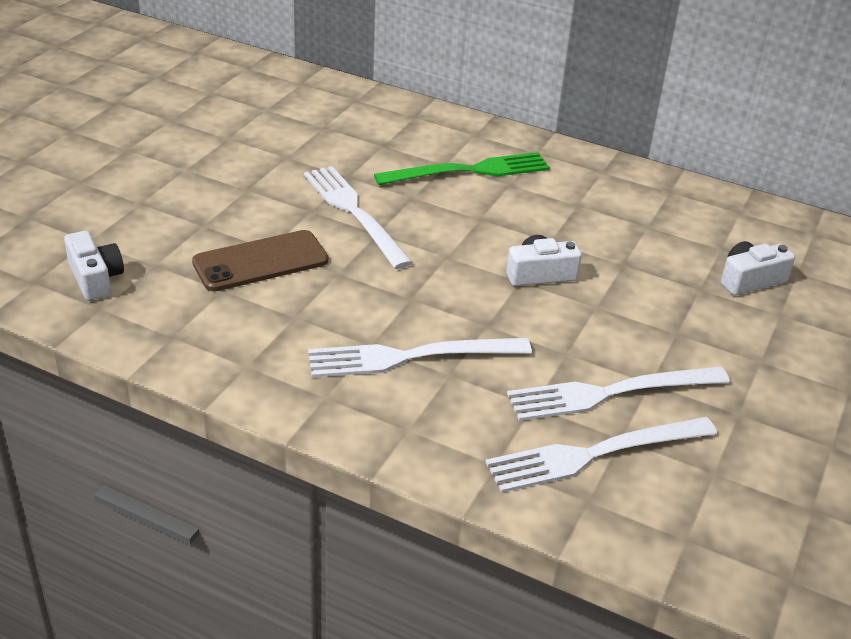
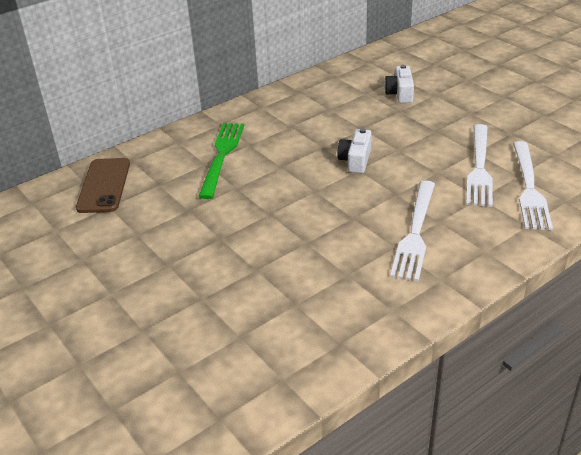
camera: 60 degrees left, 0 degrees up
white camera [64,231,124,301] -> none
brown phone [192,230,328,291] -> brown phone moved to [76,158,130,213]
white fork [304,166,413,269] -> none

